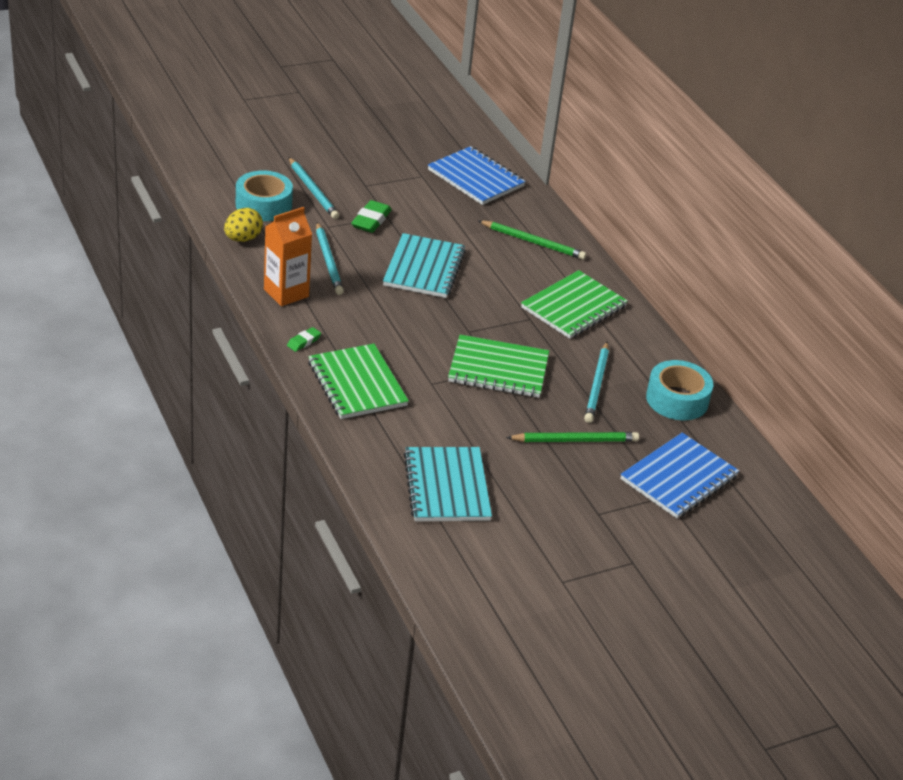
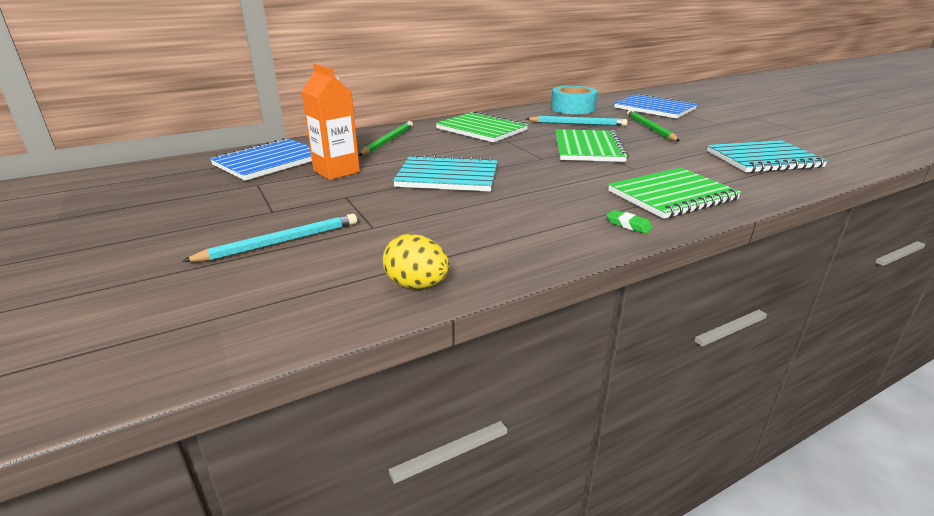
camera: 90 degrees left, 10 degrees down
turquoise tape [236,171,293,221] -> none
orange carton [264,207,312,306] -> orange carton moved to [302,64,360,180]
turquoise pencil [316,222,344,295] -> none
green eraser [351,200,392,233] -> none

